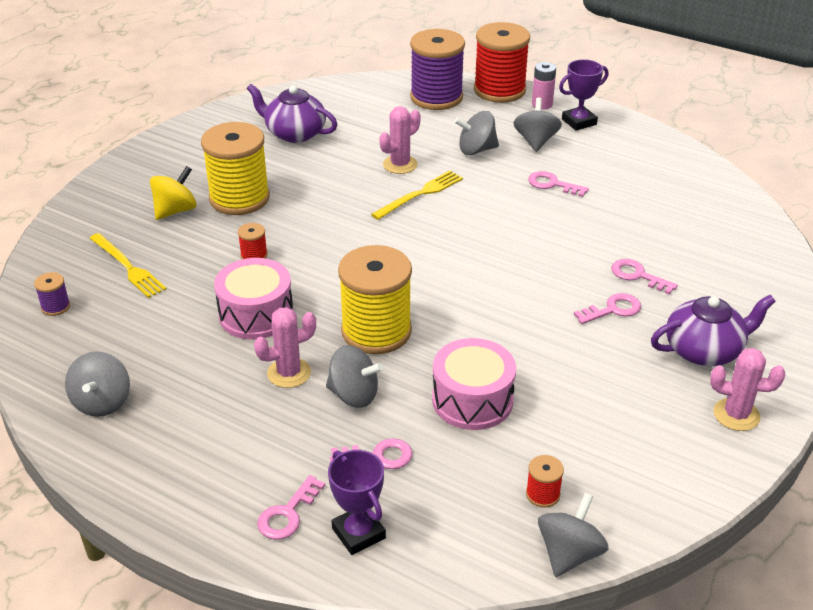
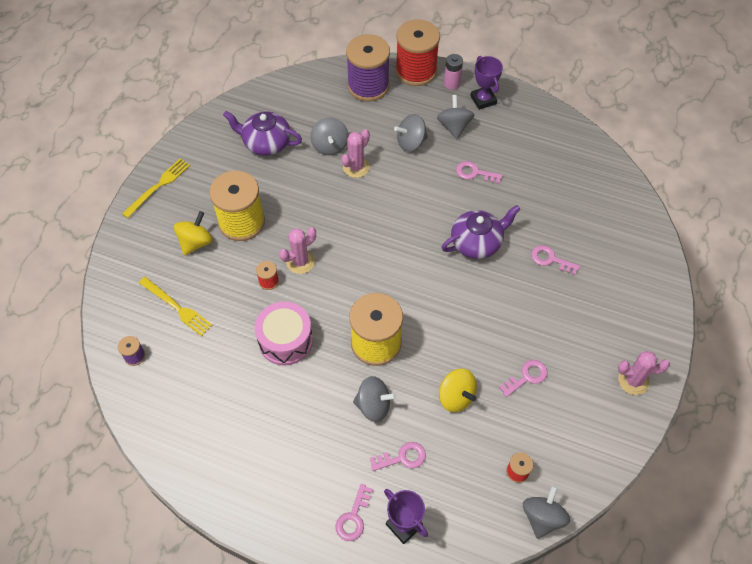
camera: 10 degrees left, 20 degrees up
grey spinning top [65,351,130,417] -> grey spinning top moved to [311,118,348,155]
pink cactus [254,307,316,388] -> pink cactus moved to [279,227,316,274]
yellow fork [371,171,463,220] -> yellow fork moved to [122,159,190,218]
pink drum [432,338,516,430] -> yellow spinning top [439,369,477,412]
purple trophy [559,59,608,131] -> purple trophy turned 75 degrees counterclockwise [470,56,503,110]
pink key [574,293,641,324] -> pink key moved to [499,360,548,397]
purple teapot [651,295,776,366] -> purple teapot moved to [441,205,520,259]

